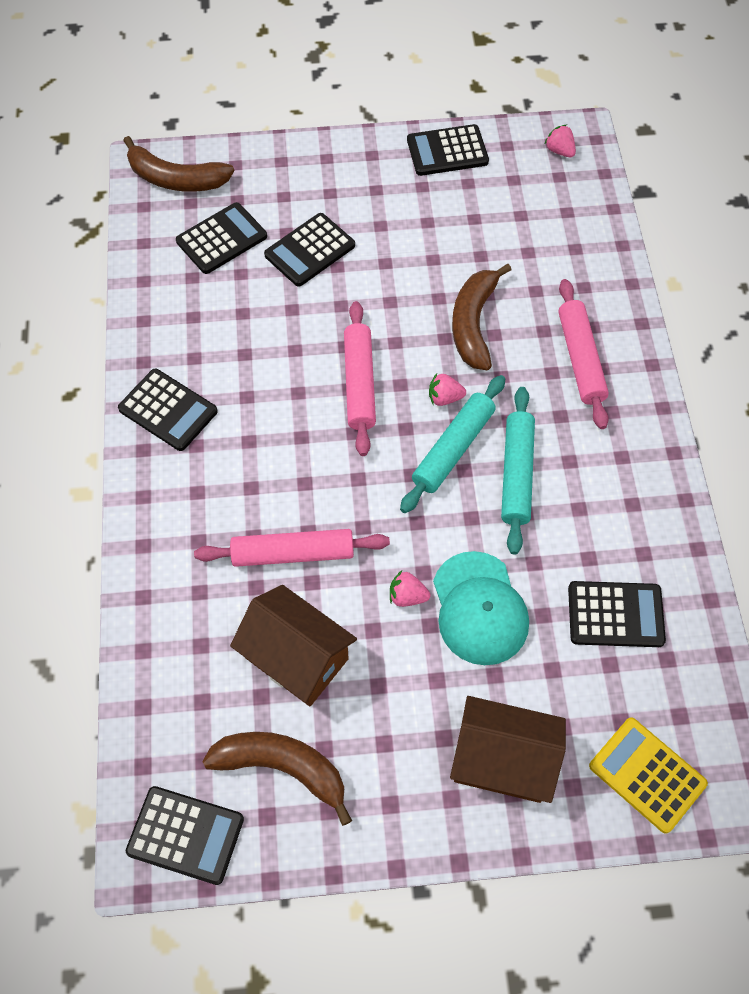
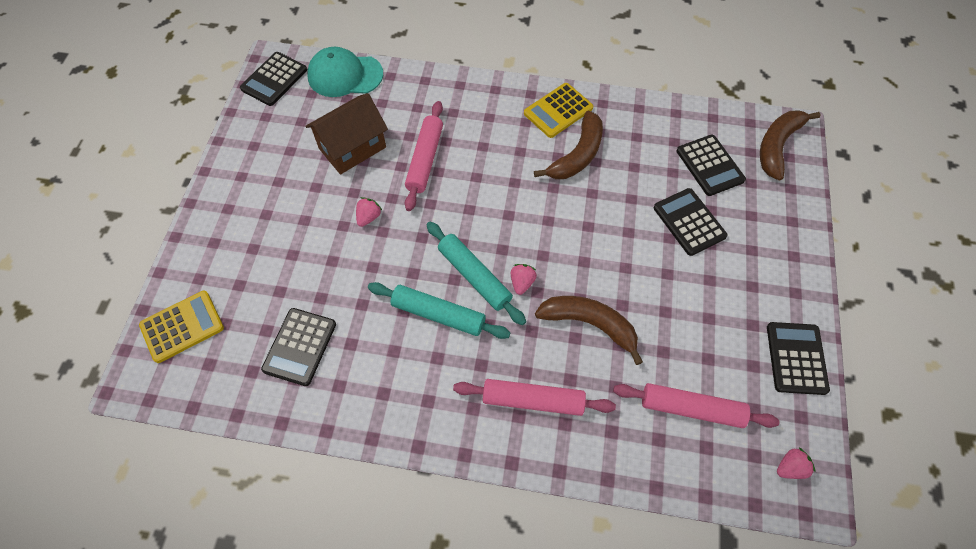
camera: 105 degrees right, 0 degrees up
black calculator [118,369,218,451] -> yellow calculator [524,83,593,138]
brown banana [202,732,352,826] -> brown banana moved to [534,110,603,179]
pink rolling pin [344,301,376,456] -> pink rolling pin moved to [613,383,780,428]
turquoise cap [433,551,529,665] -> turquoise cap moved to [307,47,383,97]
brown house [450,696,566,803] -> none

